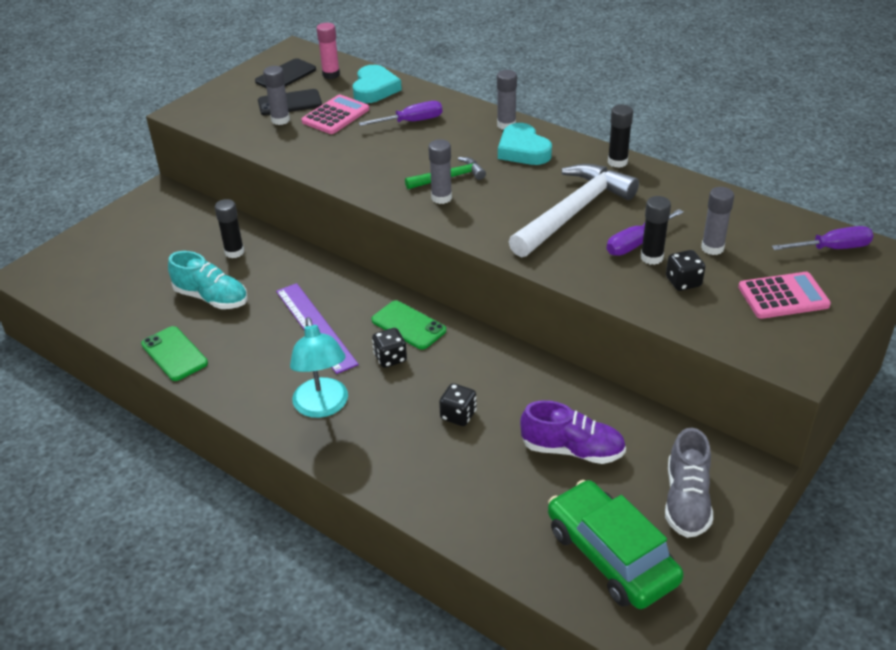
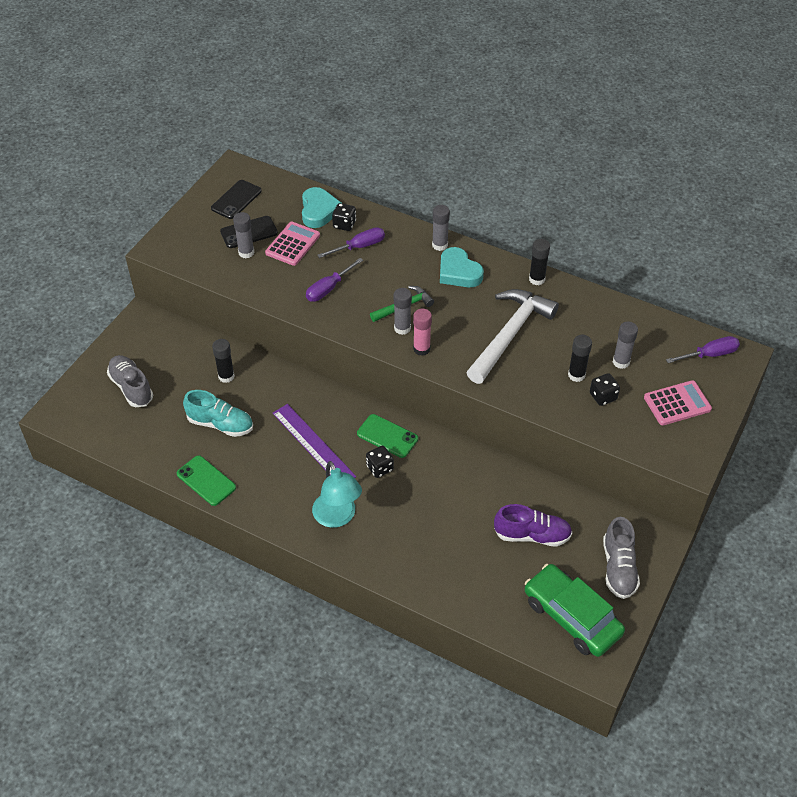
camera: 10 degrees left, 10 degrees up
pink glue stick [317,23,340,79] -> pink glue stick moved to [413,308,432,356]
black dice [439,383,477,426] -> black dice moved to [332,203,356,231]
purple screwdriver [607,209,684,256] -> purple screwdriver moved to [306,258,363,302]
none -> grey shoe [107,355,153,407]

